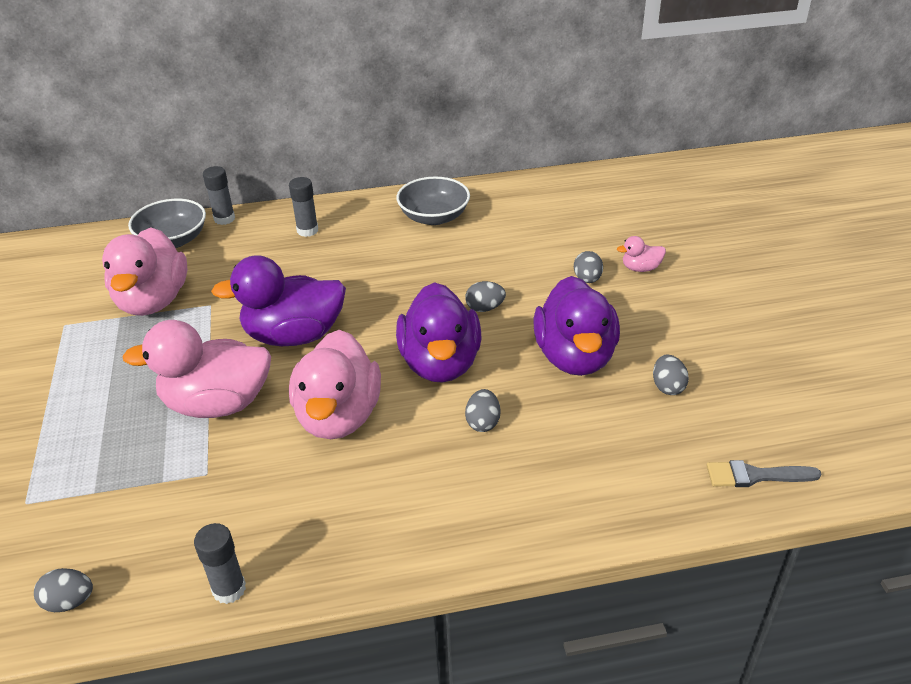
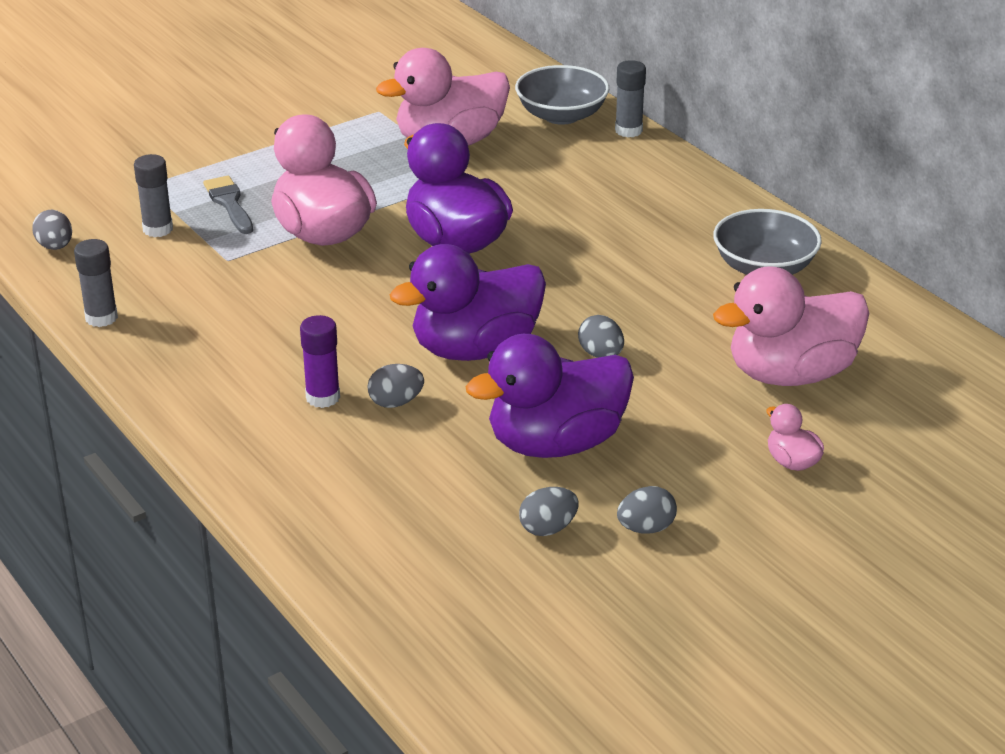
camera: 65 degrees right, 5 degrees down
grey glue stick [289,177,318,237] -> grey glue stick moved to [134,154,173,237]
pink duck [289,330,381,439] -> pink duck moved to [713,266,869,386]
grey egg [574,251,603,283] -> grey egg moved to [617,486,677,534]
grey brush [706,460,821,487] -> grey brush moved to [203,176,253,234]
none -> purple glue stick [300,315,340,408]

